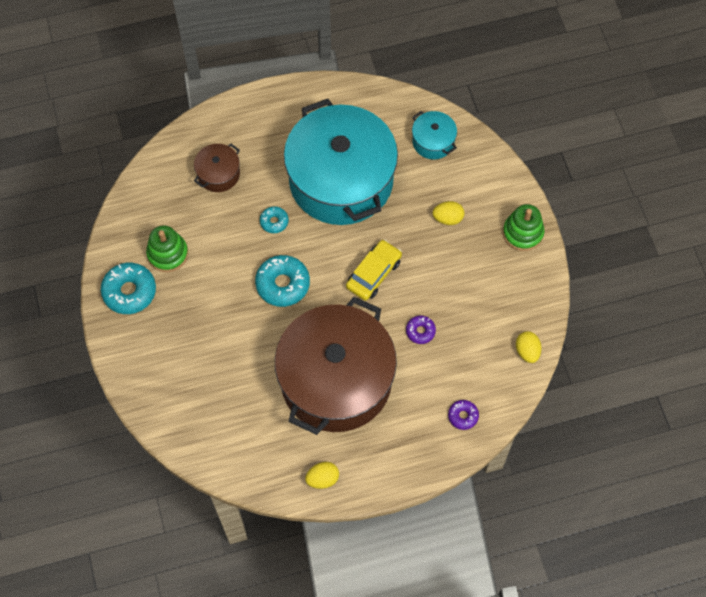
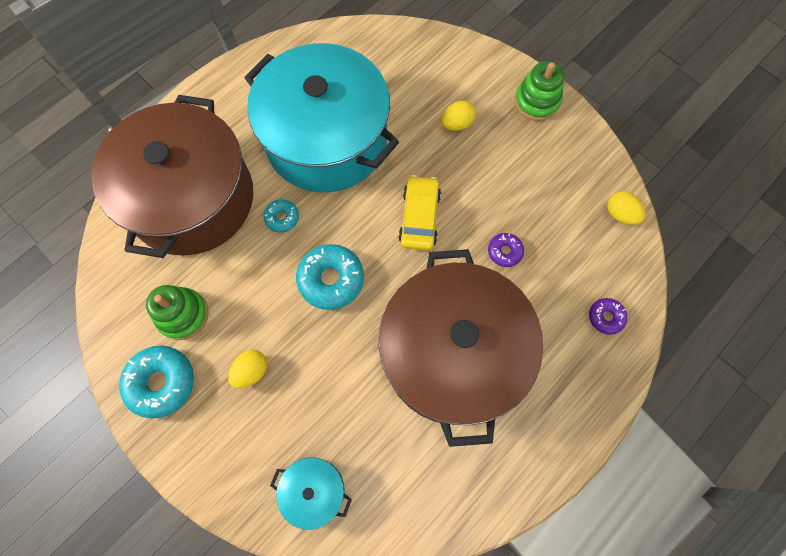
camera: 30 degrees left, 5 degrees up
brown pot [194,144,240,192] -> brown pot [91,95,253,258], size x2.44
yellow egg [305,462,339,489] -> yellow egg moved to [228,350,267,389]
turquoise pot [412,111,457,159] -> turquoise pot moved to [270,457,352,530]

